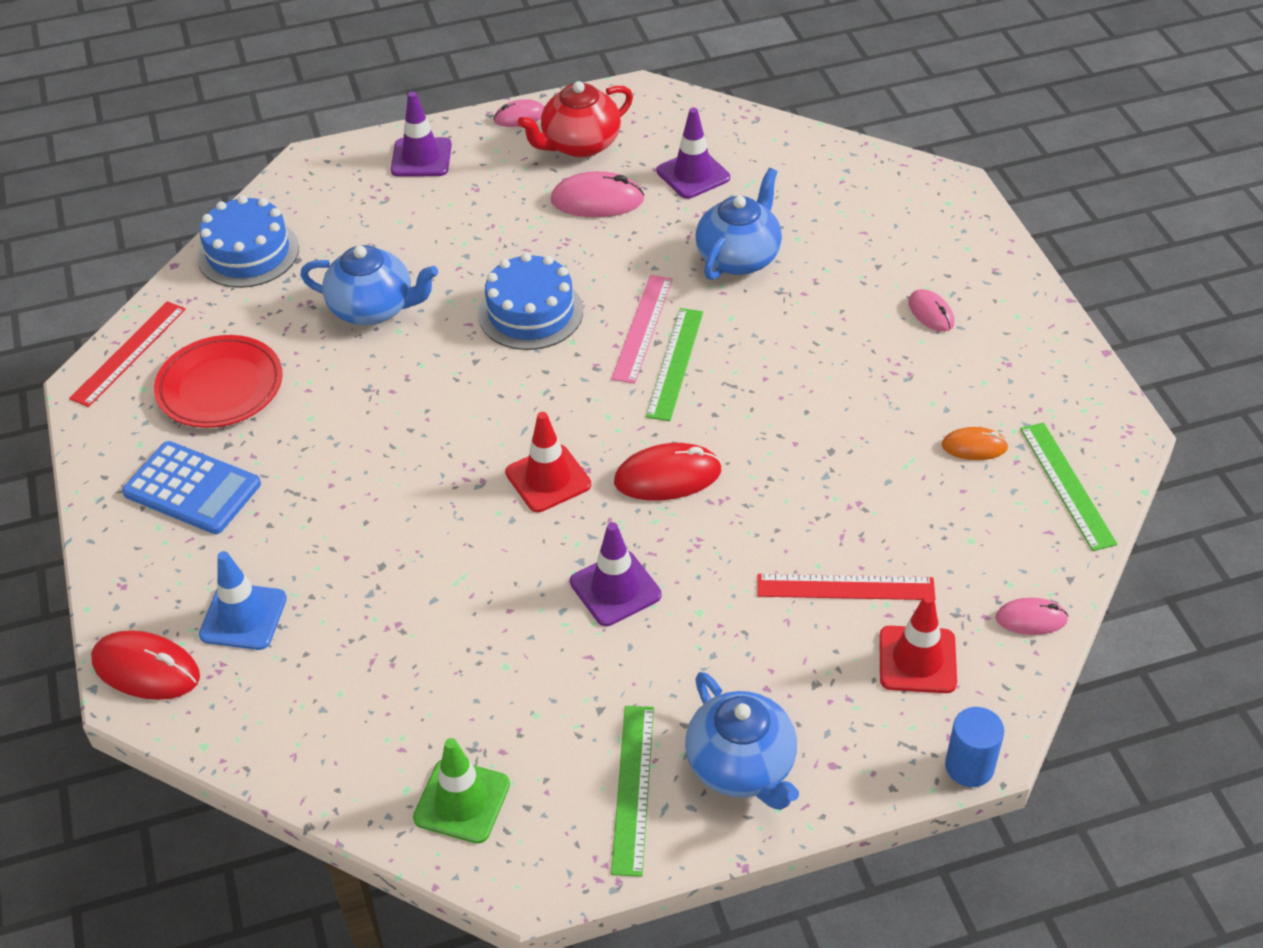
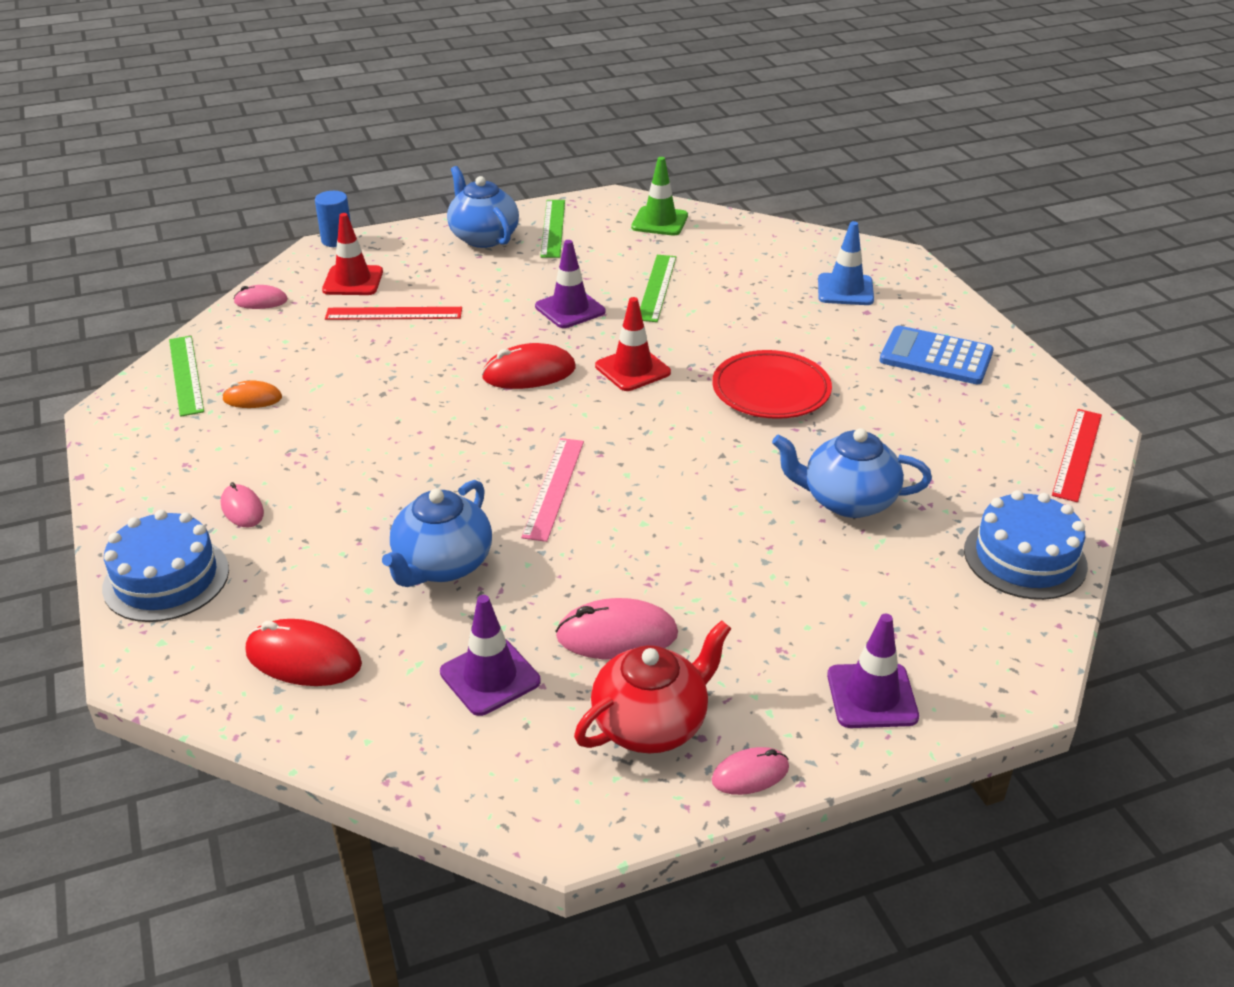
camera: 175 degrees right, 10 degrees down
red mouse [91,630,200,700] -> red mouse moved to [246,619,362,686]
red plate [154,335,283,428] -> red plate moved to [712,350,832,419]
blue cake [478,253,583,350] -> blue cake moved to [102,510,229,622]
green ruler [646,308,703,421] -> green ruler moved to [640,255,676,322]

